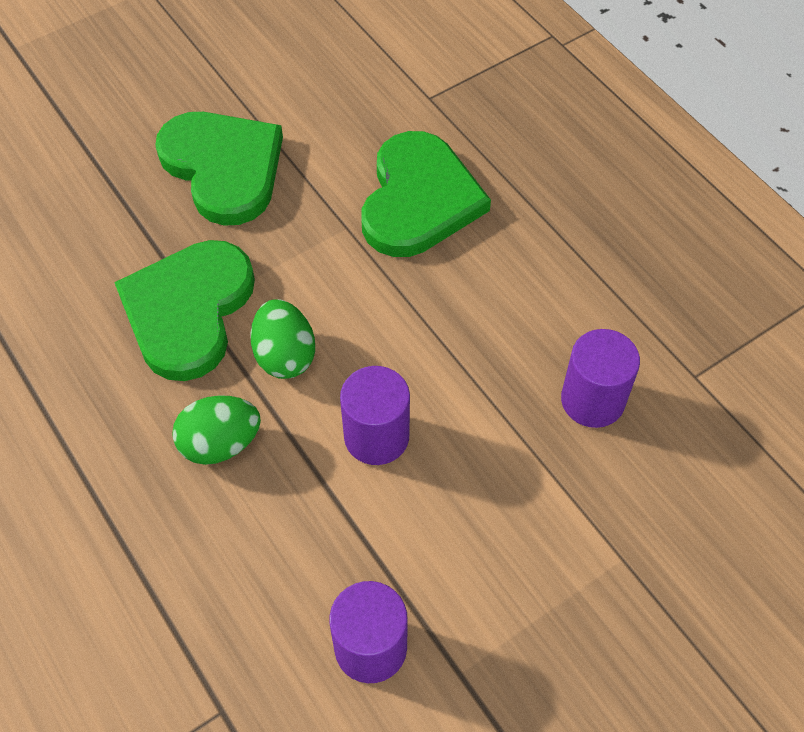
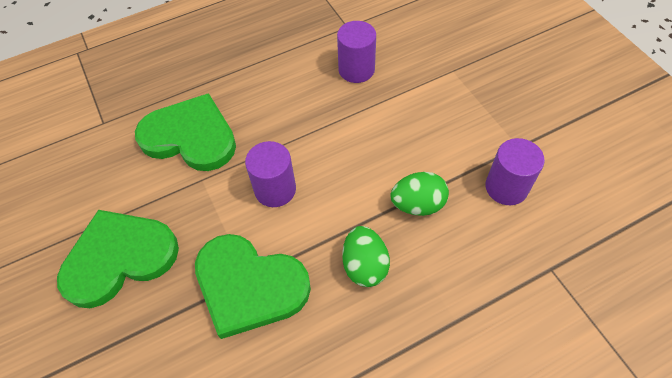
camera: 80 degrees left, 0 degrees up
green egg [250,299,315,379] -> green egg moved to [391,172,449,216]
purple cylinder [340,366,410,465] -> purple cylinder moved to [245,141,296,207]

